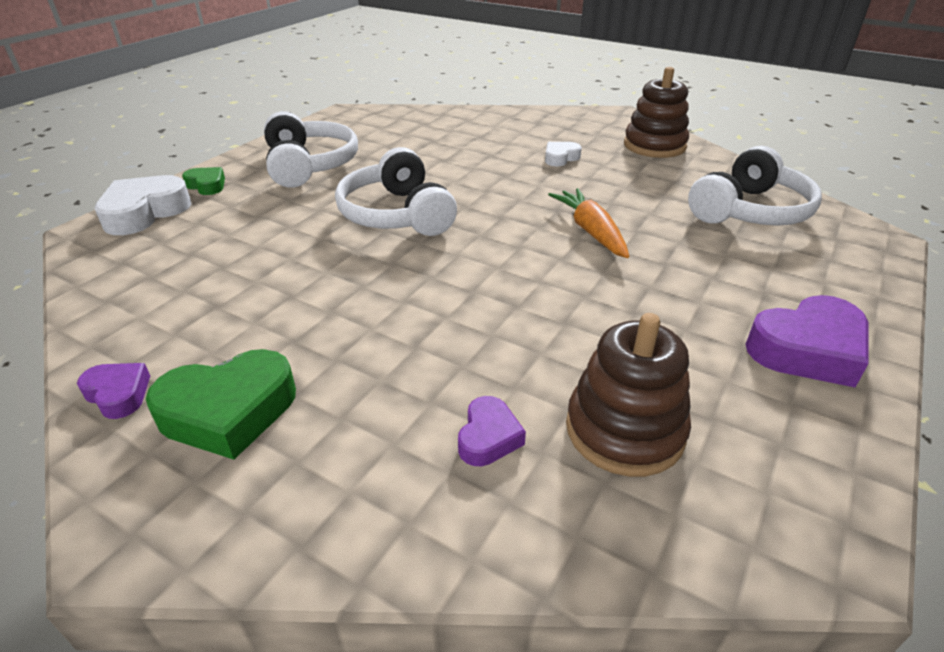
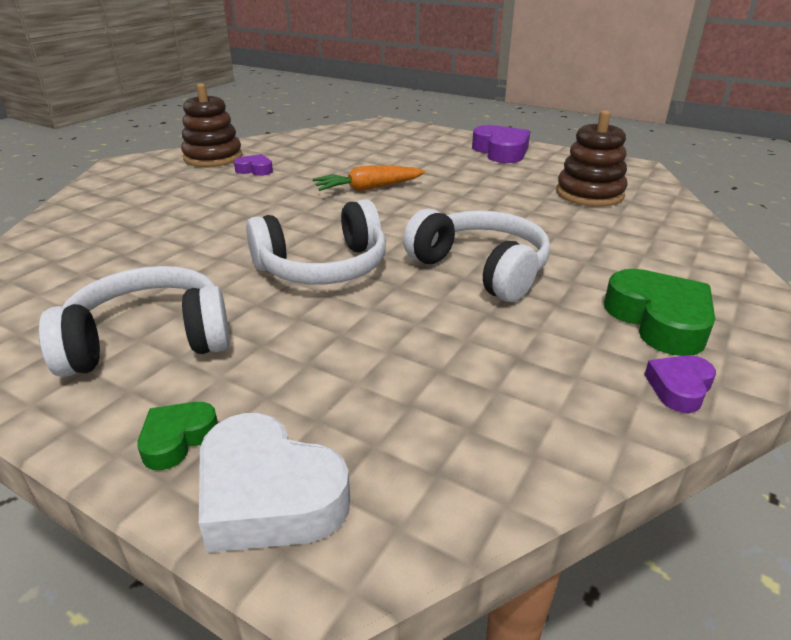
camera: 90 degrees left, 5 degrees down
purple heart [458,396,526,466] -> purple heart moved to [234,154,273,176]
white heart [545,142,582,166] -> none
white headphones [688,146,822,226] -> white headphones moved to [403,209,550,302]

